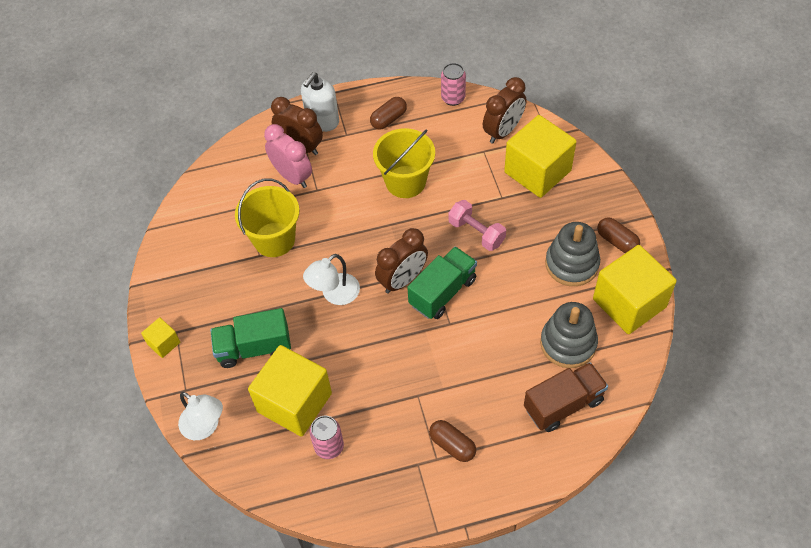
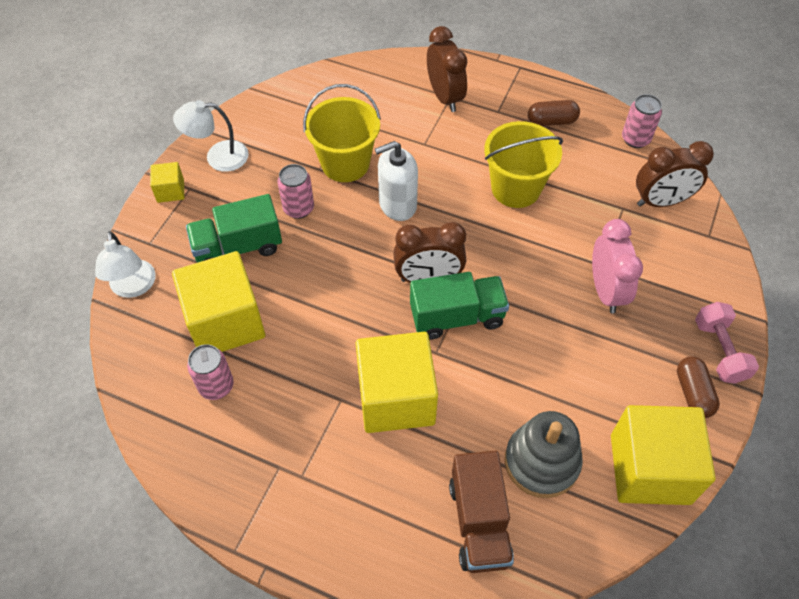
camera: 35 degrees right, 0 degrees up
green truck [210,308,291,368] -> green truck turned 45 degrees counterclockwise [186,194,282,263]
pink clock [264,124,312,188] -> pink clock moved to [592,219,643,313]
white soap dispenser [301,72,339,132] -> white soap dispenser moved to [375,141,418,221]
white lamp [303,254,360,305] -> white lamp moved to [173,100,249,172]
brown capsule [429,420,476,462] -> none
pink dumbbell [448,200,506,251] -> pink dumbbell moved to [695,302,759,384]
yellow cube [504,115,577,198] -> yellow cube moved to [356,332,438,433]
brown truck [524,362,608,432] -> brown truck turned 75 degrees clockwise [449,451,514,573]
grey stacking toy [545,222,600,286] -> none
none -> pink can [277,164,314,219]

